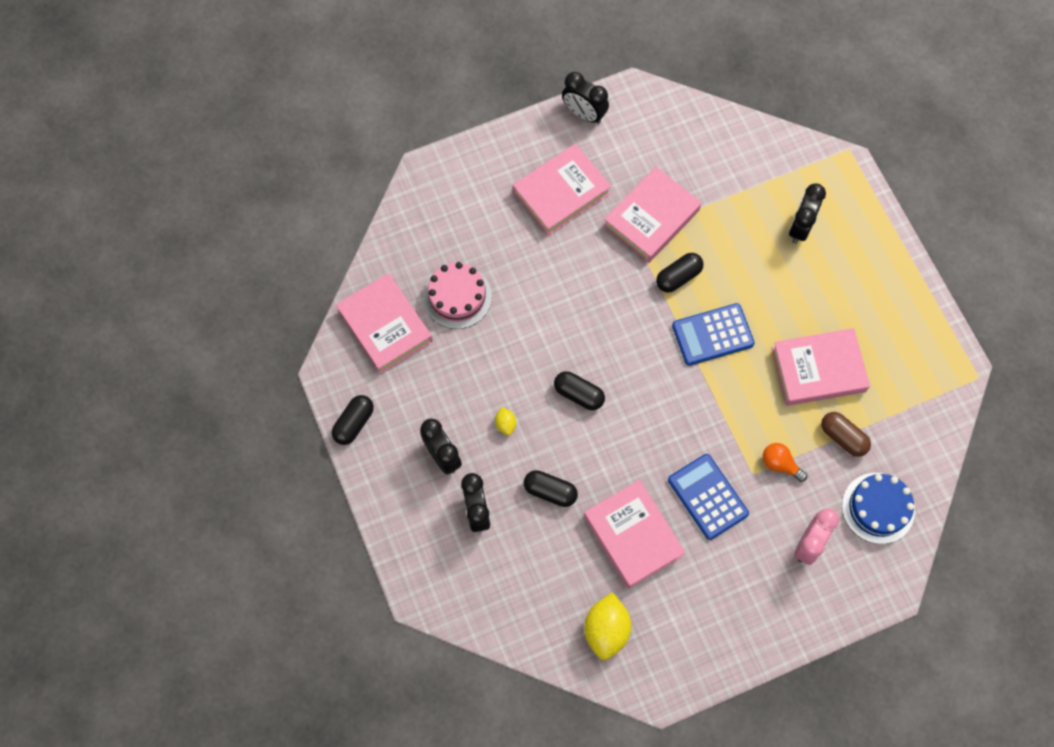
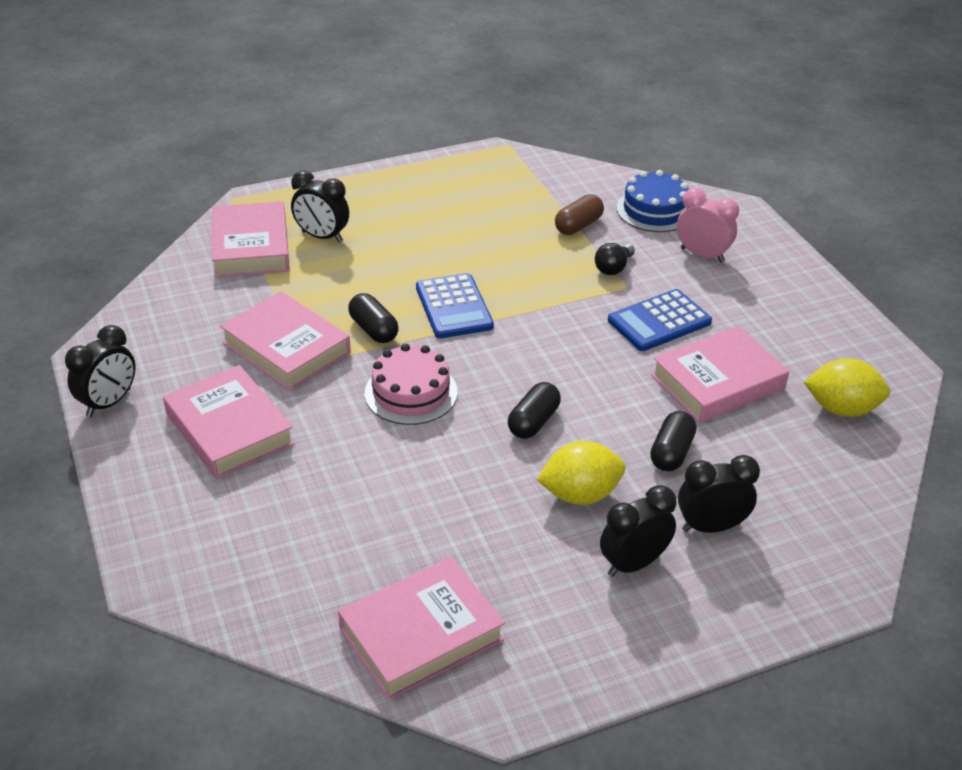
camera: 90 degrees left, 30 degrees down
black capsule [332,395,374,445] -> none
pink cake [423,262,492,329] -> pink cake moved to [365,344,458,425]
yellow lemon [495,407,516,436] -> yellow lemon [537,441,625,505], size x2.09
orange light bulb [763,443,807,482] -> black light bulb [595,243,635,275]
pink book [772,328,870,406] -> pink book moved to [212,201,290,277]

